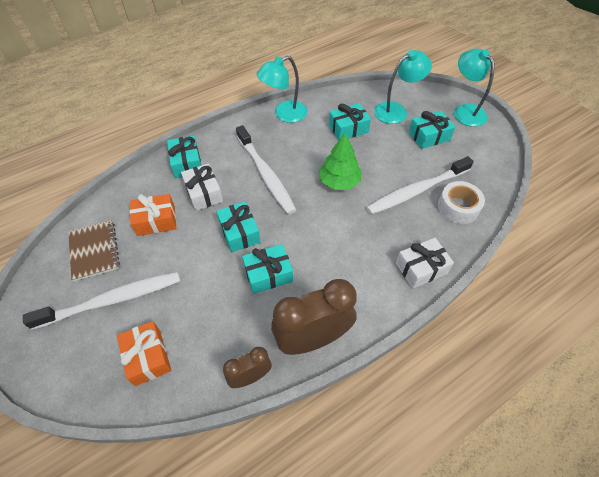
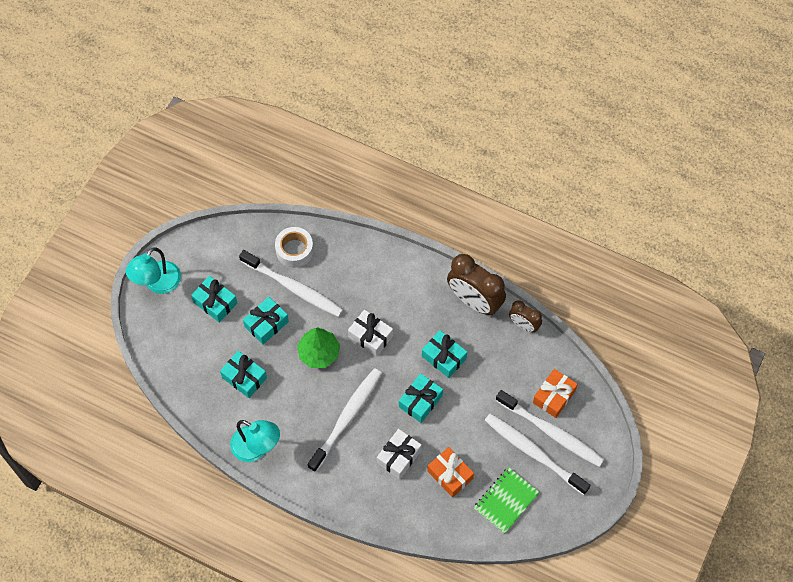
camera: 120 degrees left, 10 degrees up
brown notebook [68,220,120,281] -> green notebook [474,467,540,534]
turquoise gift [167,136,201,178] -> turquoise gift moved to [243,297,289,345]
turquoise lamp [374,50,432,124] -> none
white gift [396,238,454,289] -> white gift moved to [348,310,393,356]
none -> white toothbrush [496,390,604,467]

